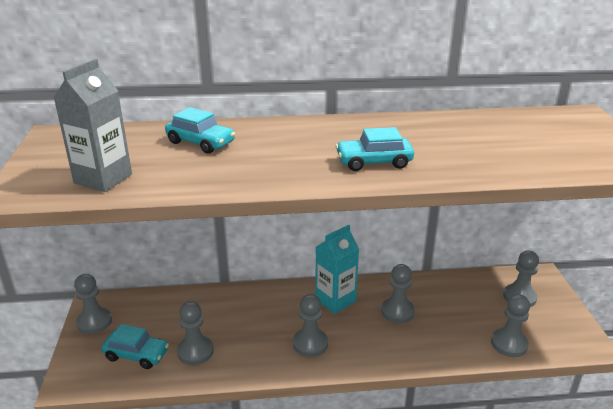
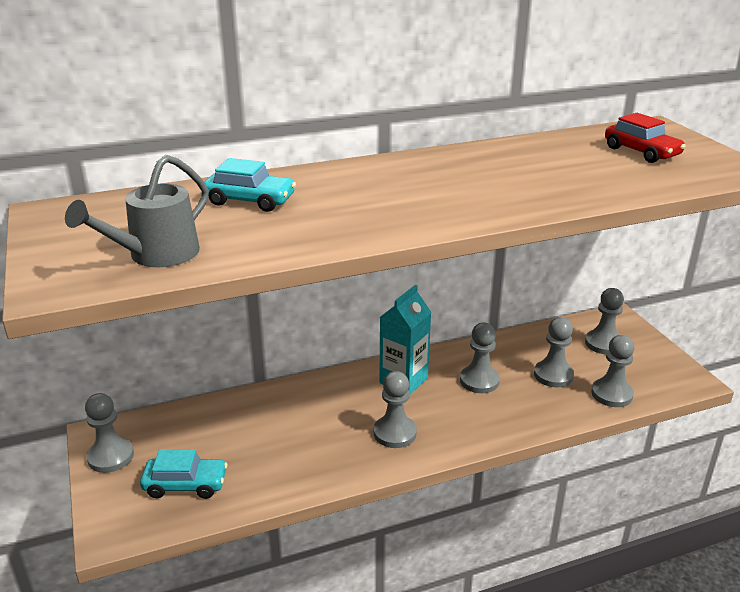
camera: 15 degrees left, 0 degrees up
grey carton [54,59,132,192] -> grey watering can [65,155,209,267]
grey pawn [177,301,214,365] -> grey pawn moved to [534,317,574,387]
turquoise car [336,127,414,171] -> none
none -> red car [605,113,686,163]

